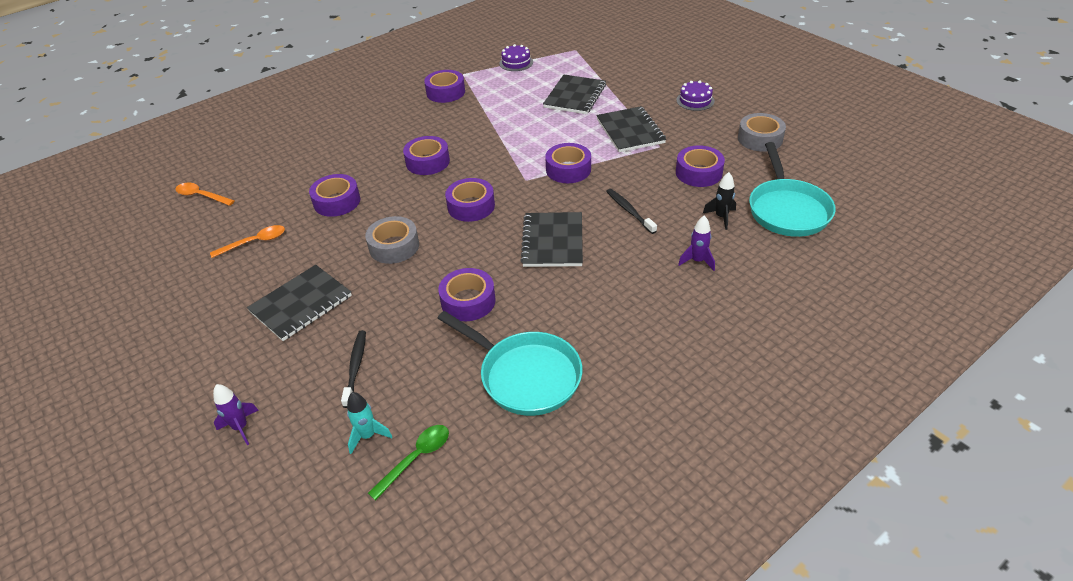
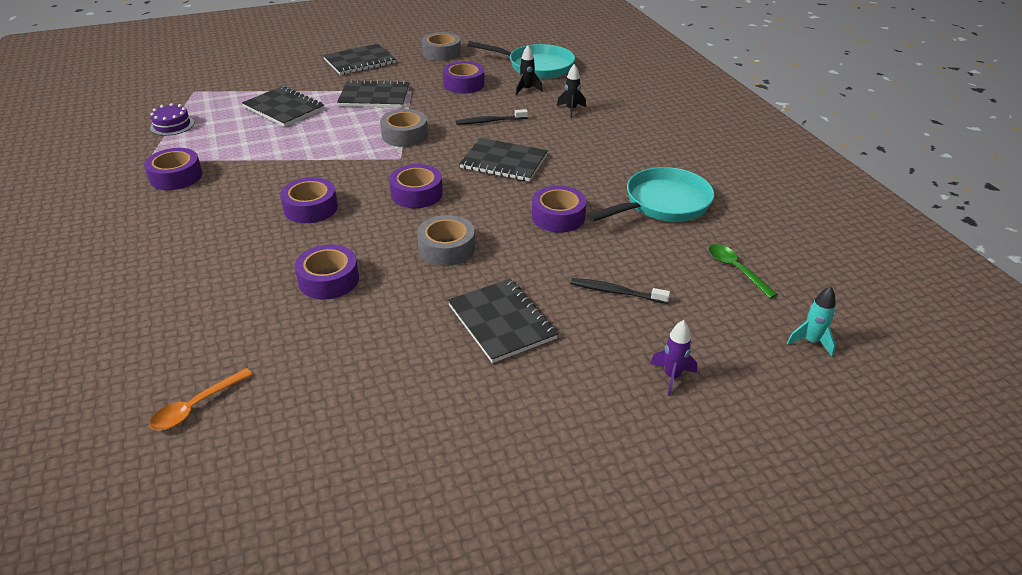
camera: 75 degrees left, 5 degrees down
orange spoon [210,225,285,258] -> none
turquoise rocket [347,392,393,454] -> turquoise rocket moved to [787,286,836,357]
purple tape [545,143,591,183] -> grey tape [380,109,428,147]
purple cake [677,81,714,111] -> black notebook [323,44,396,75]
purple rocket [678,216,715,271] -> black rocket [557,64,586,118]

